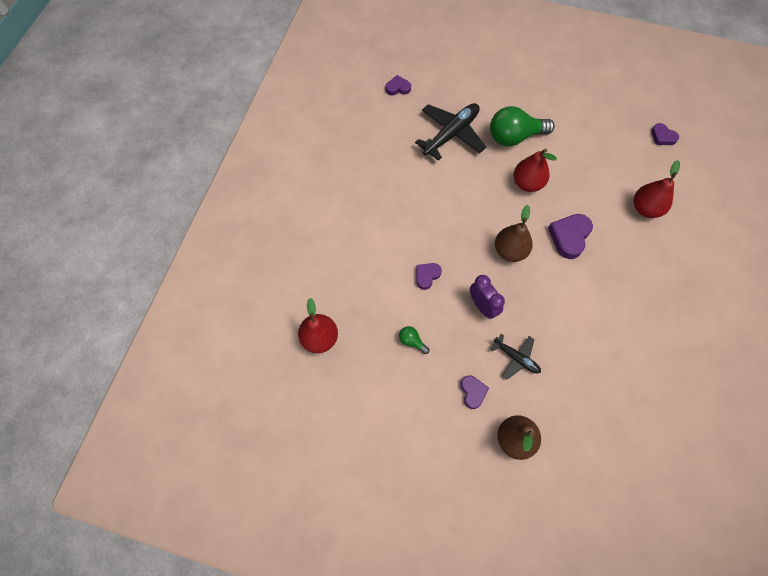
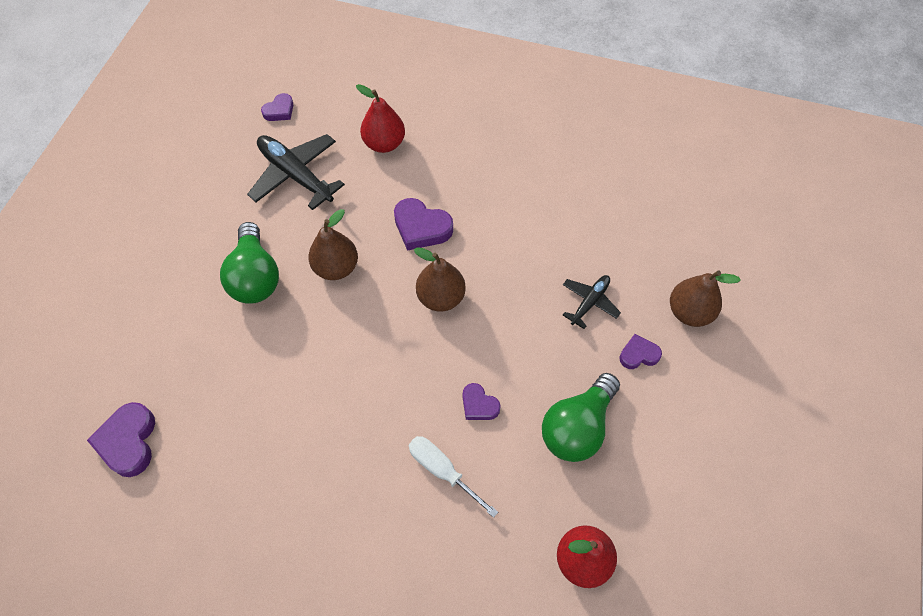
camera: 90 degrees left, 5 degrees down
purple heart [386,75,411,95] -> purple heart [87,402,155,477], size x1.66
green light bulb [399,326,429,354] -> green light bulb [542,373,620,462], size x2.28
black plane [415,103,486,161] -> black plane moved to [247,134,345,210]
purple clock [470,275,505,319] -> none
red pear [514,149,557,192] -> brown pear [308,209,358,280]
none -> white screwdriver [409,436,498,518]

